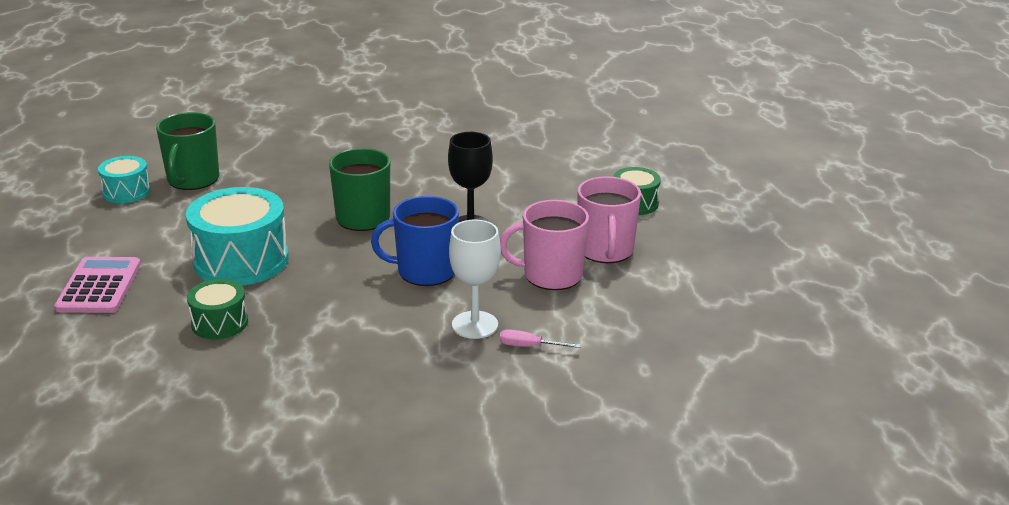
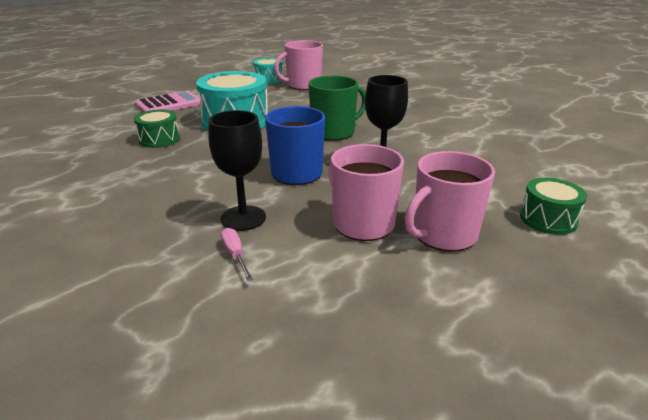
camera: 55 degrees right, 0 degrees up
green mug [156,112,219,190] -> pink mug [274,40,323,90]
white goblet [449,219,501,339] -> black goblet [208,110,266,231]

